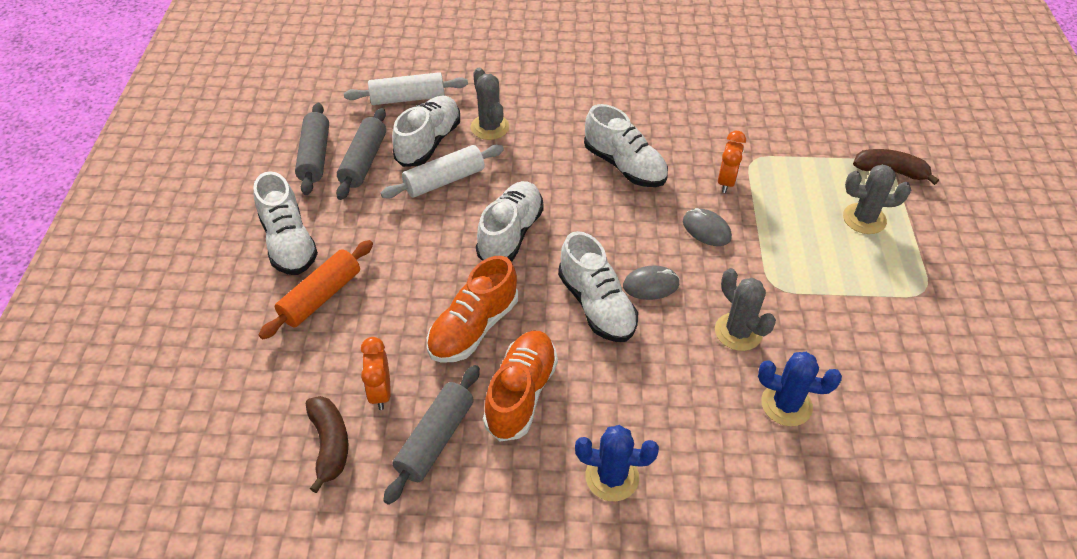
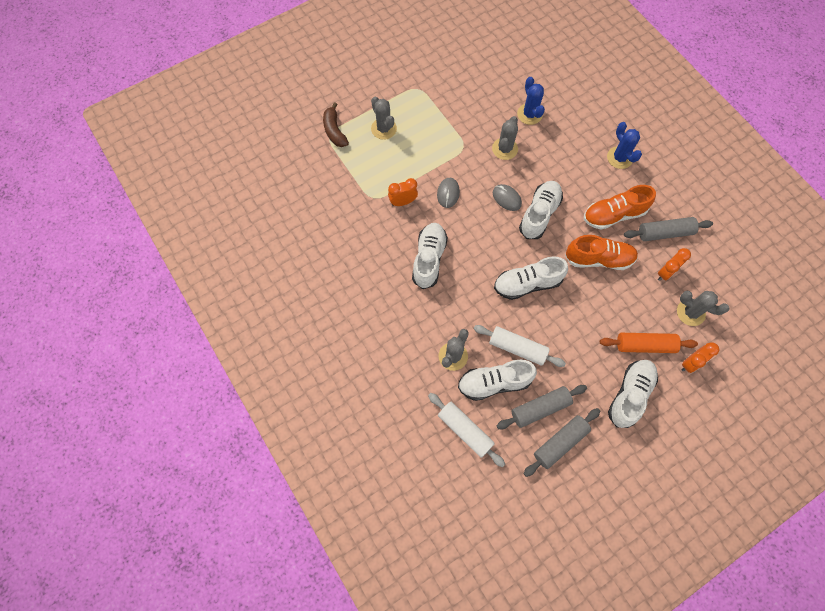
camera: 125 degrees left, 20 degrees up
brown banana [306,396,348,493] -> none
none -> grey cactus [677,291,730,326]
none -> orange clock [682,342,720,373]

